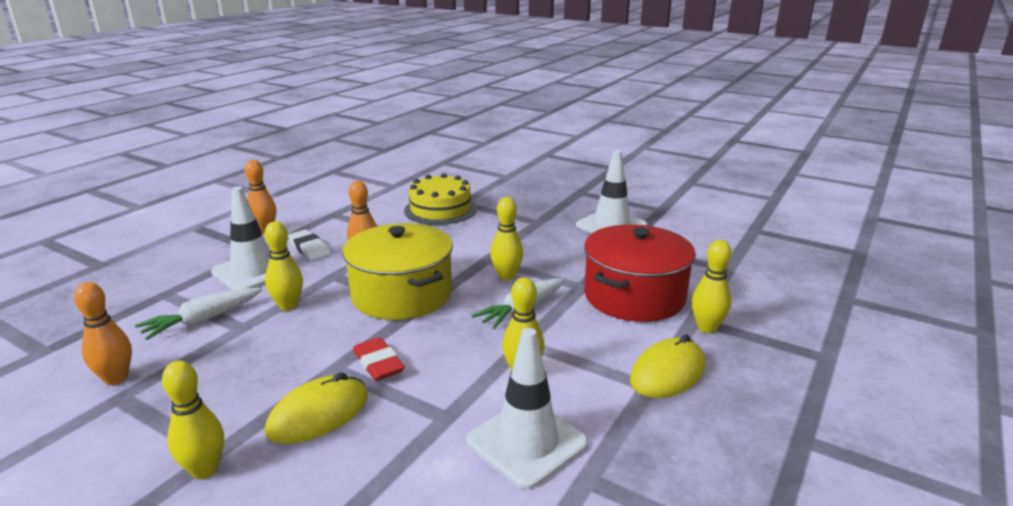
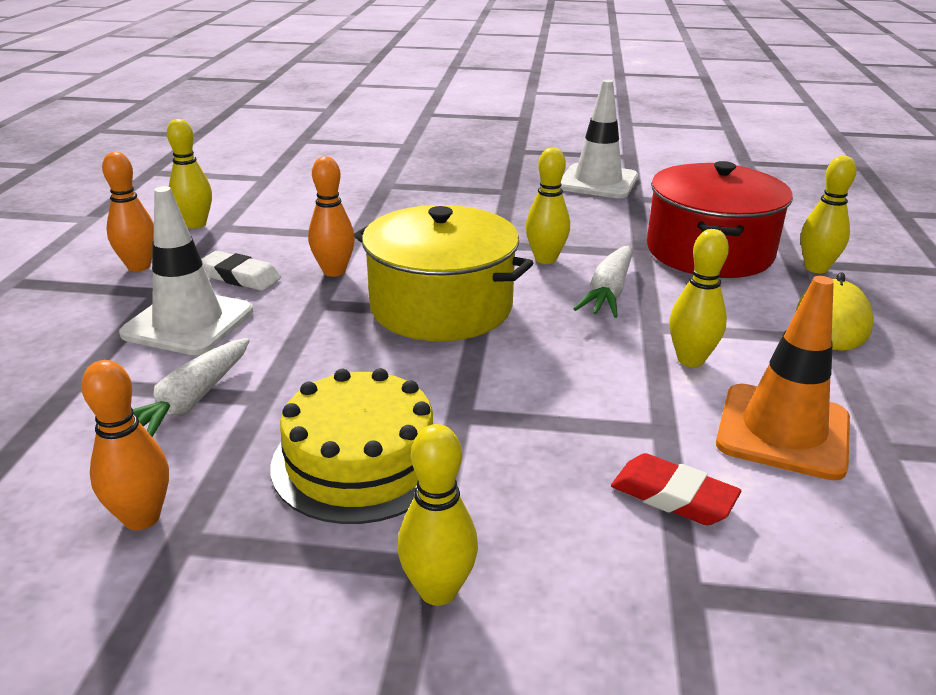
camera: 25 degrees left, 5 degrees up
yellow bowling pin [264,221,303,311] -> yellow bowling pin moved to [167,119,212,229]
yellow mouse [265,372,368,444] -> none
red eraser [353,337,405,381] -> red eraser moved to [611,453,741,525]
yellow cake [404,173,477,225] -> yellow cake moved to [270,368,433,524]
white traffic cone [466,328,588,490] -> orange traffic cone [716,276,850,480]

